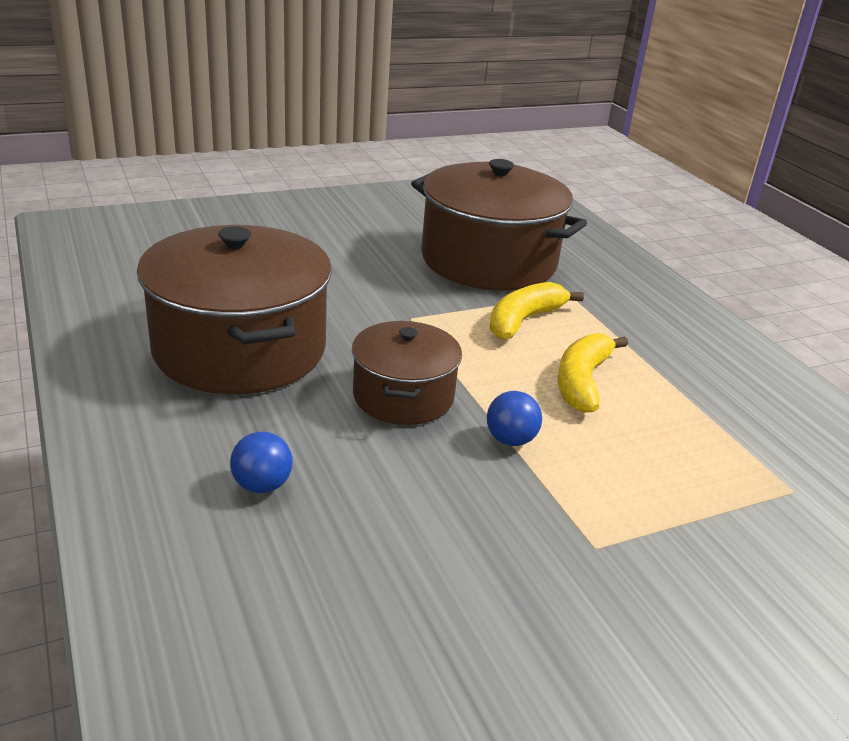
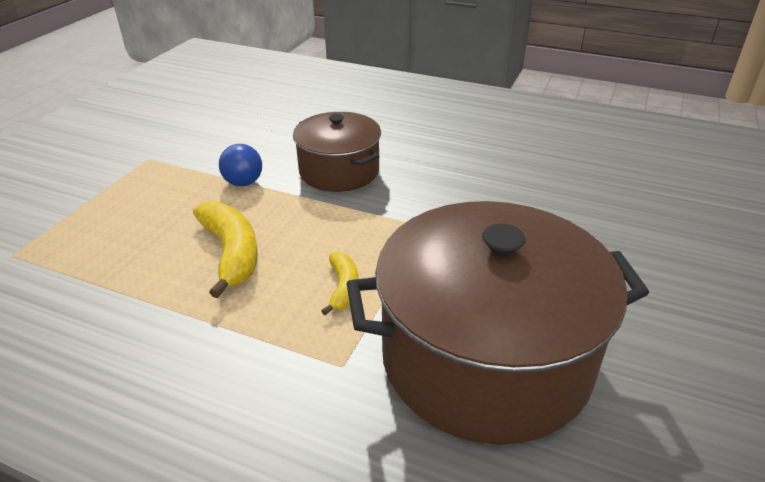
camera: 140 degrees right, 5 degrees up
brown pot [137,225,332,394] -> none
blue ball [230,432,293,493] -> none
yellow banana [489,282,584,340] -> yellow banana [321,252,358,315], size x0.57

